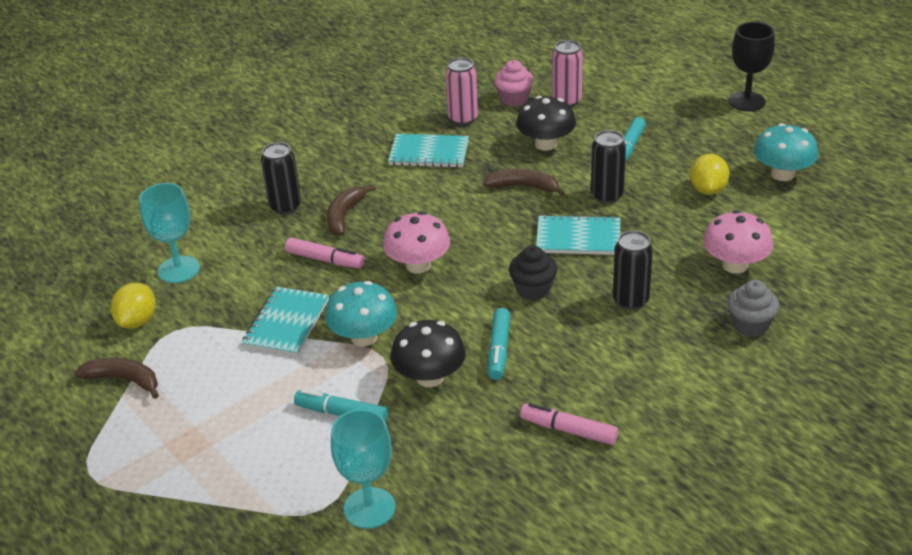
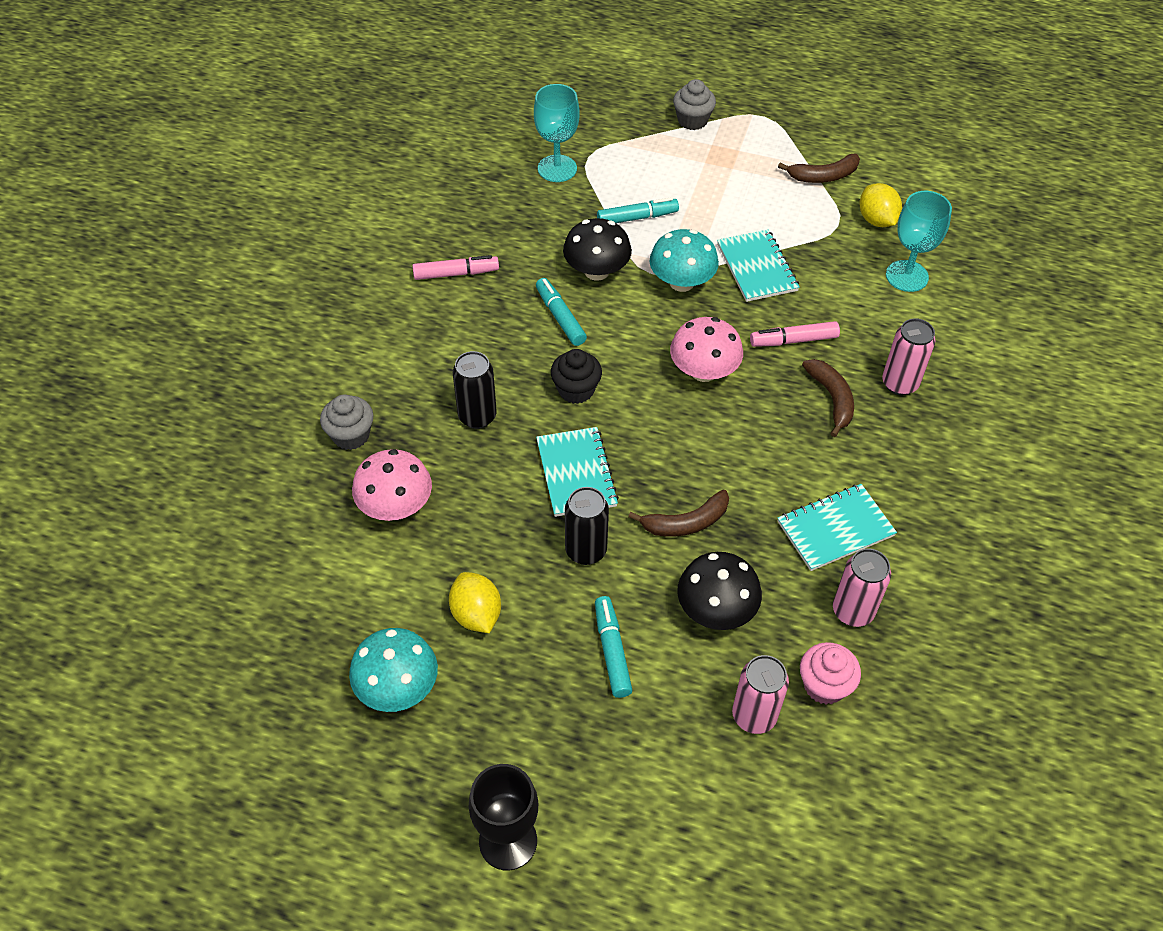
camera: 145 degrees right, 15 degrees up
black can [261,142,301,215] -> pink can [882,318,935,395]
turquoise notebook [536,215,620,255] -> turquoise notebook turned 75 degrees counterclockwise [536,427,619,517]
none -> grey cupcake [673,79,716,130]

